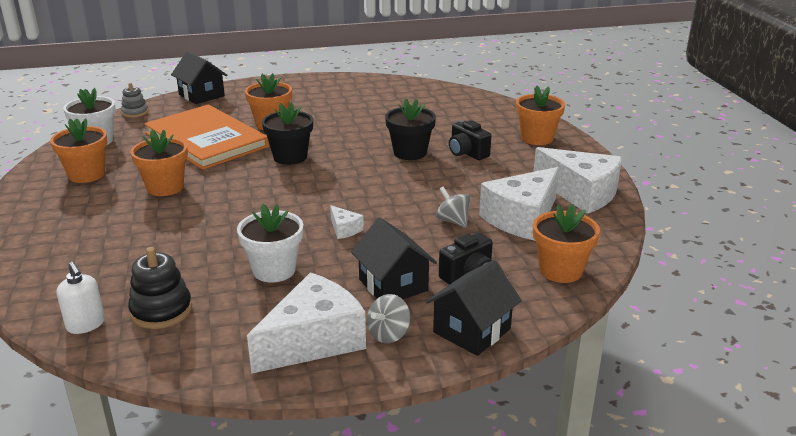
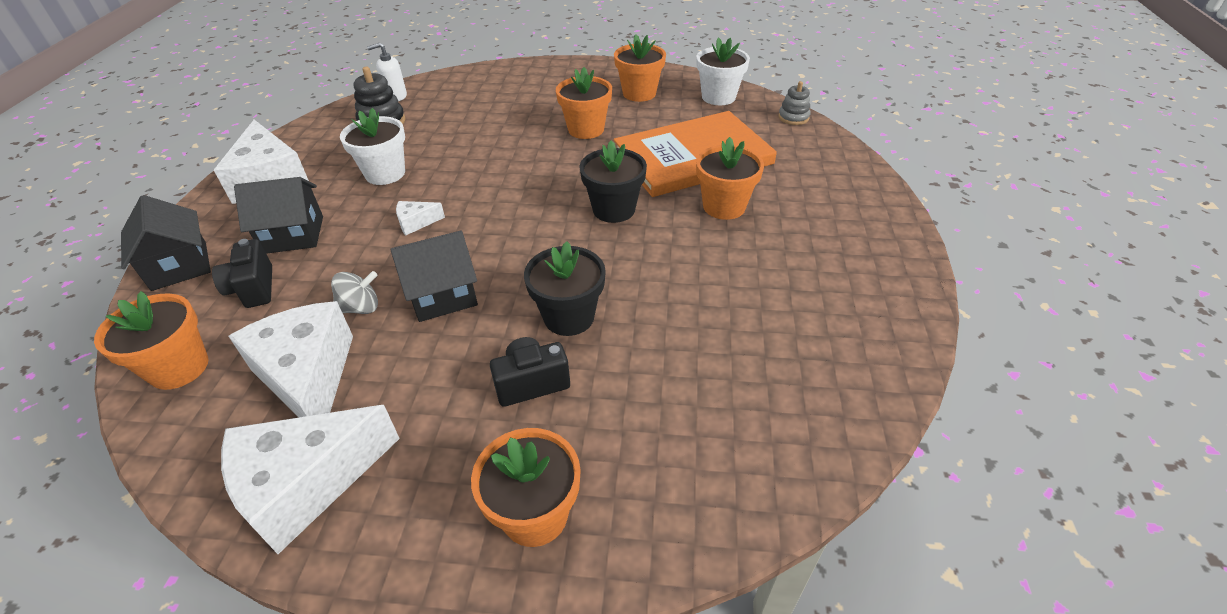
camera: 110 degrees right, 15 degrees up
black house [171,51,227,104] -> black house moved to [390,231,478,322]
grey spinning top [367,294,410,343] -> none

